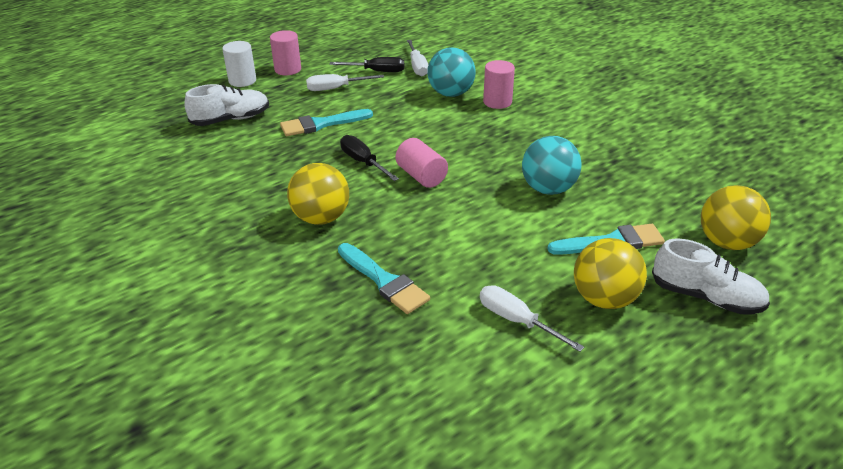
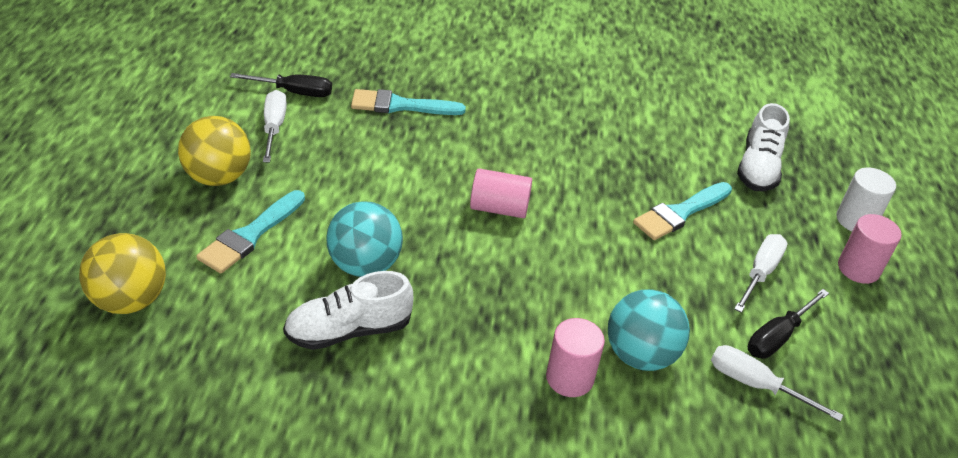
camera: 130 degrees right, 5 degrees up
turquoise brush [280,109,373,136] -> turquoise brush turned 150 degrees counterclockwise [633,182,732,240]
yellow ball [287,163,349,225] -> none
black screwdriver [340,135,399,181] -> black screwdriver moved to [230,73,332,97]
white screwdriver [480,285,584,352] -> white screwdriver turned 90 degrees counterclockwise [263,90,287,162]
white shoe [652,238,770,314] -> white shoe moved to [283,271,413,350]

